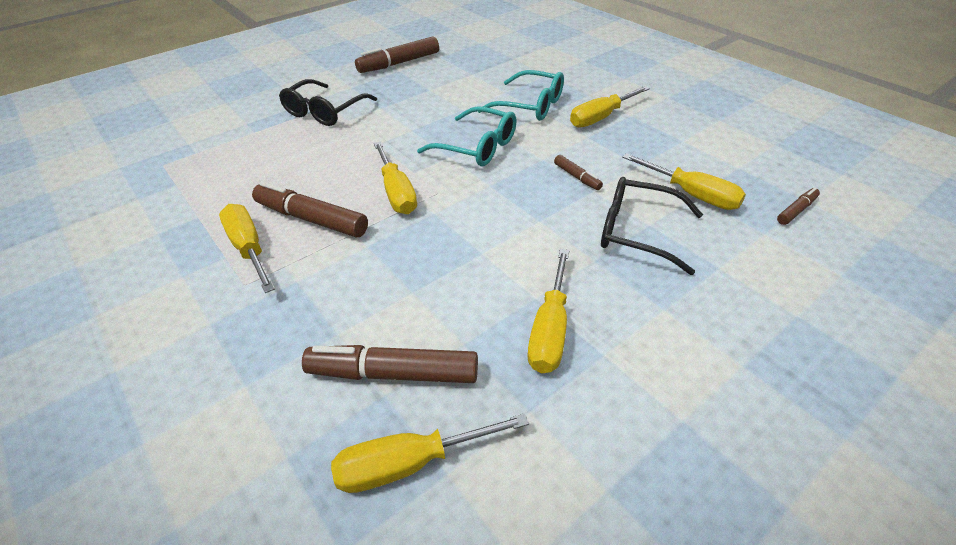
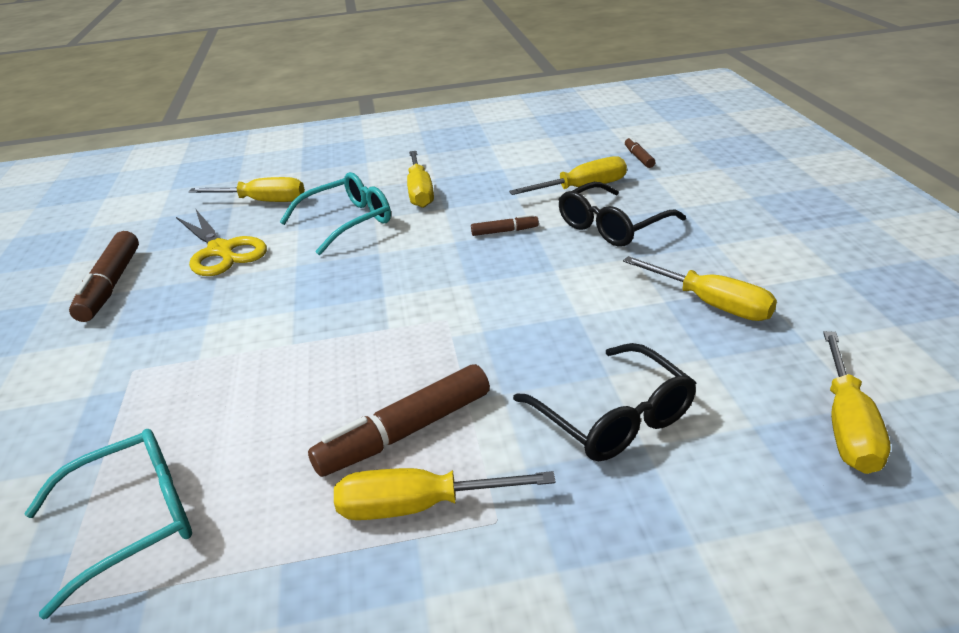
camera: 60 degrees left, 10 degrees down
black glasses [279,79,377,126] -> black glasses moved to [513,343,696,461]
brown marker [302,345,478,383] -> none
yellow screwdriver [374,142,417,214] -> yellow screwdriver moved to [188,177,305,202]
turquoise glasses [417,106,517,166] -> turquoise glasses moved to [24,429,192,620]
none -> yellow scissors [176,210,267,276]

